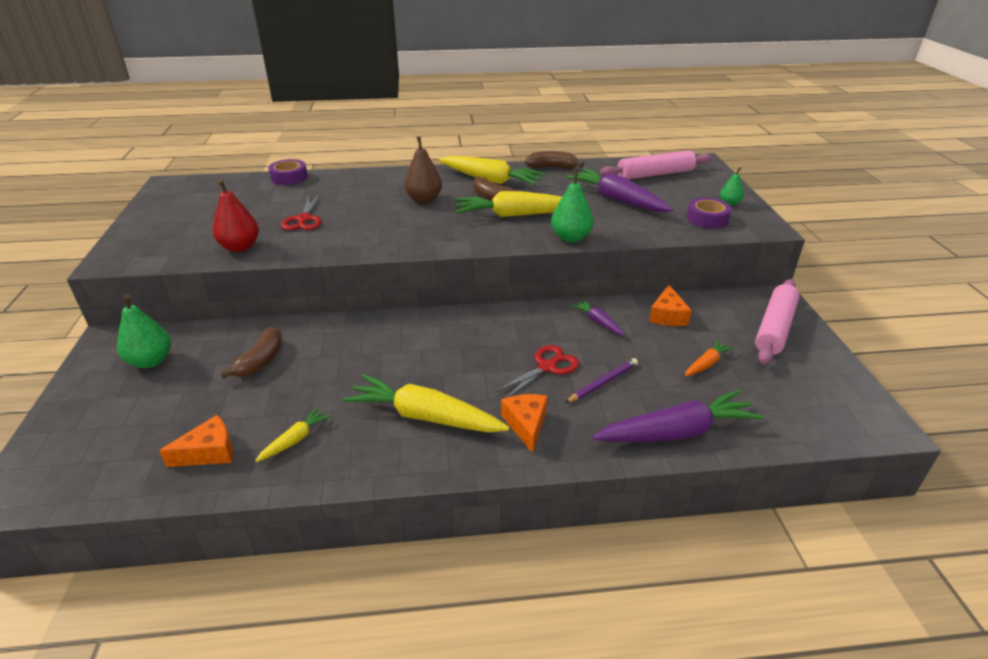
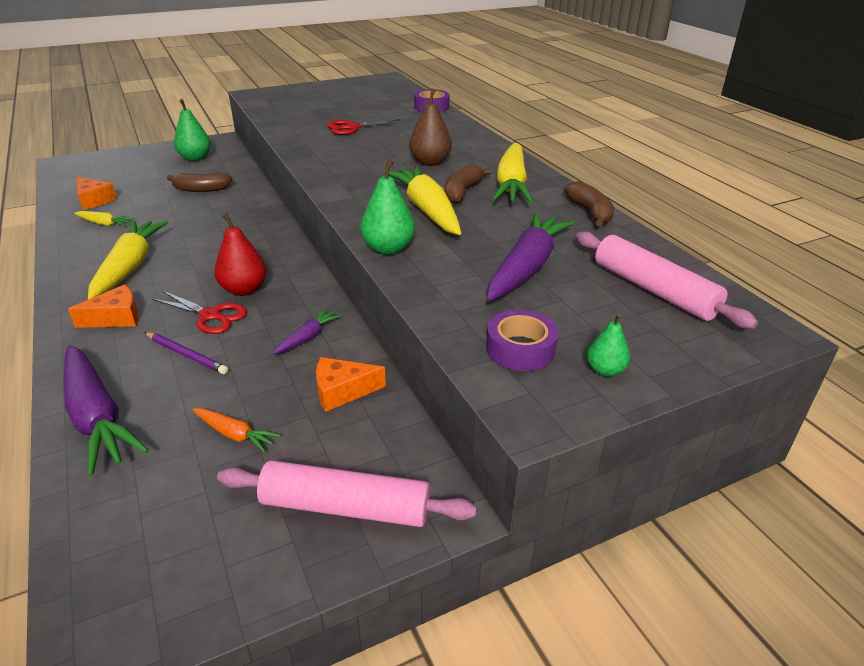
camera: 70 degrees right, 0 degrees up
red pear [213,180,259,252] -> red pear moved to [214,213,267,296]

